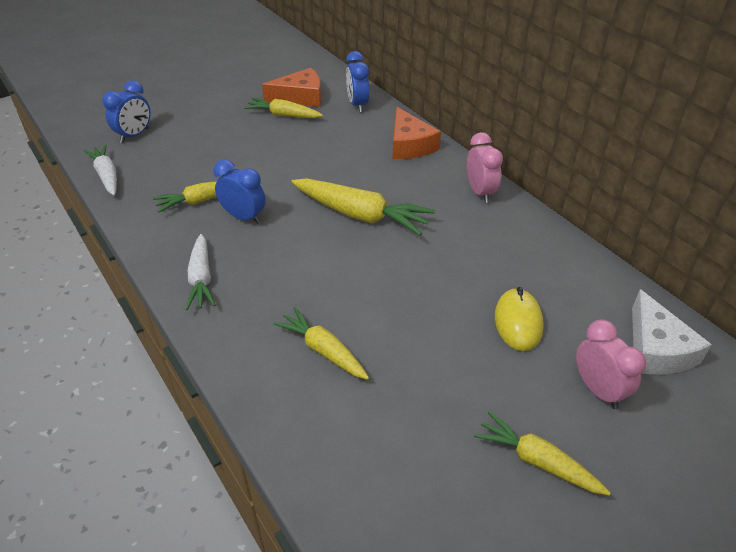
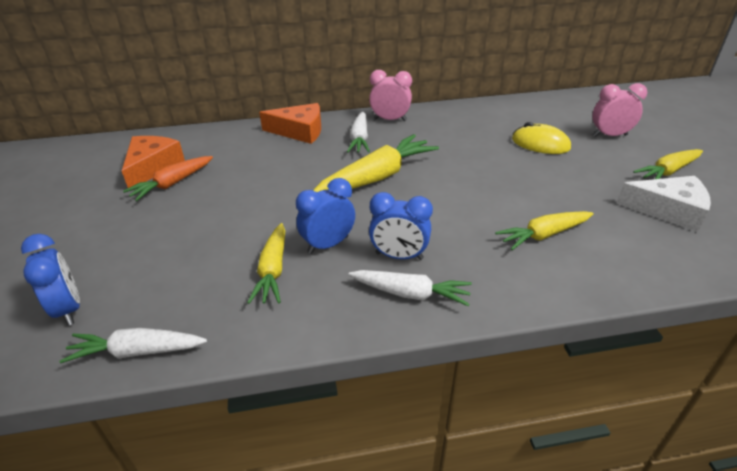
camera: 65 degrees left, 5 degrees down
yellow carrot [244,98,323,118] -> orange carrot [123,156,213,201]
blue clock [346,51,369,112] -> blue clock moved to [369,192,433,260]
white cheese [632,289,712,374] -> white cheese moved to [617,176,711,232]
none -> white carrot [347,112,370,153]

